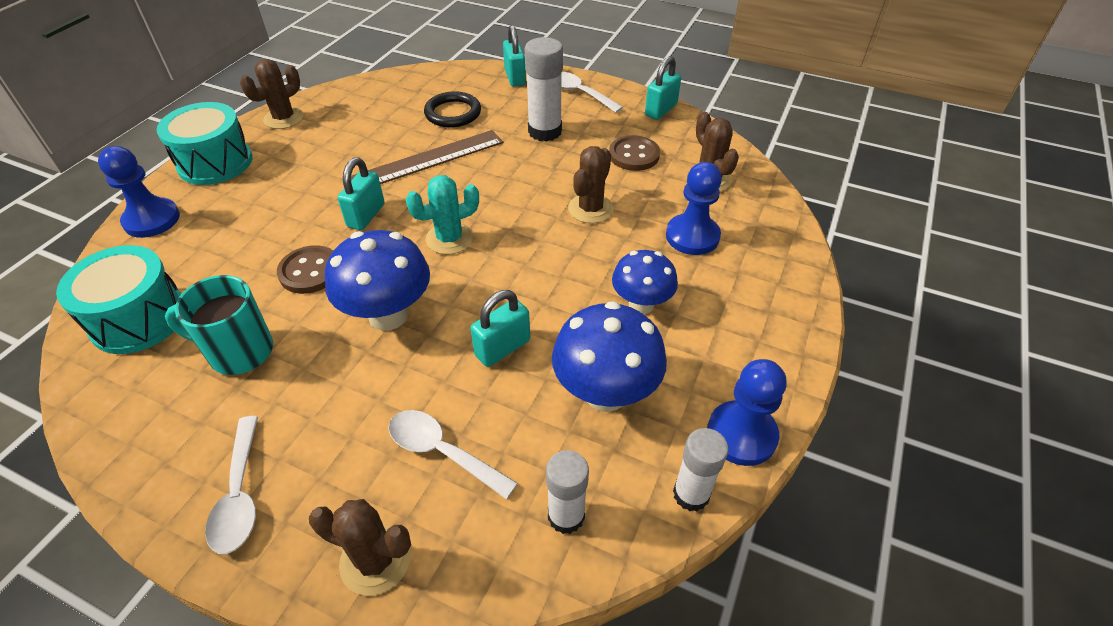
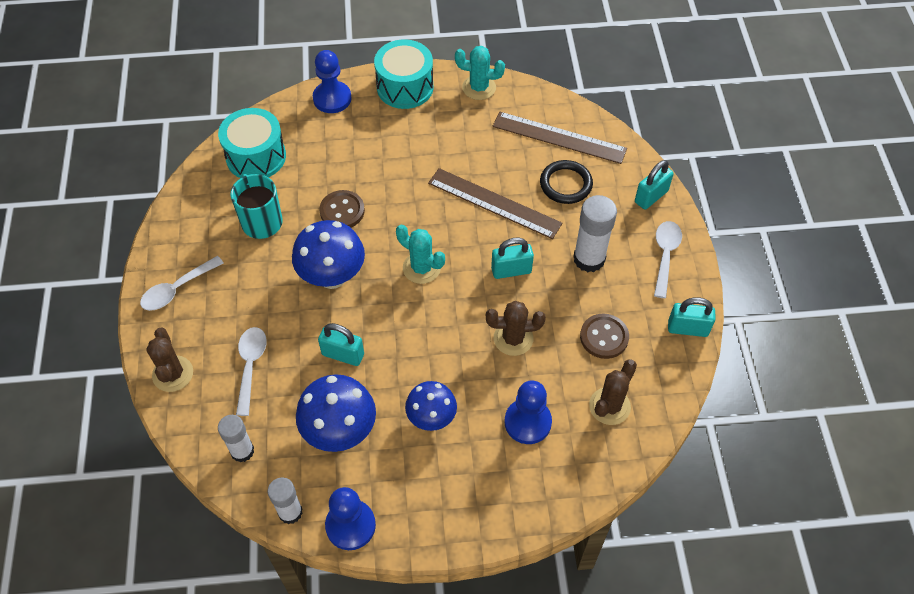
camera: 60 degrees right, 10 degrees up
brown cactus [240,59,304,129] -> turquoise cactus [455,46,505,100]
turquoise padlock [338,157,385,230] -> turquoise padlock moved to [491,238,534,279]
none -> brown ruler [493,112,627,164]

